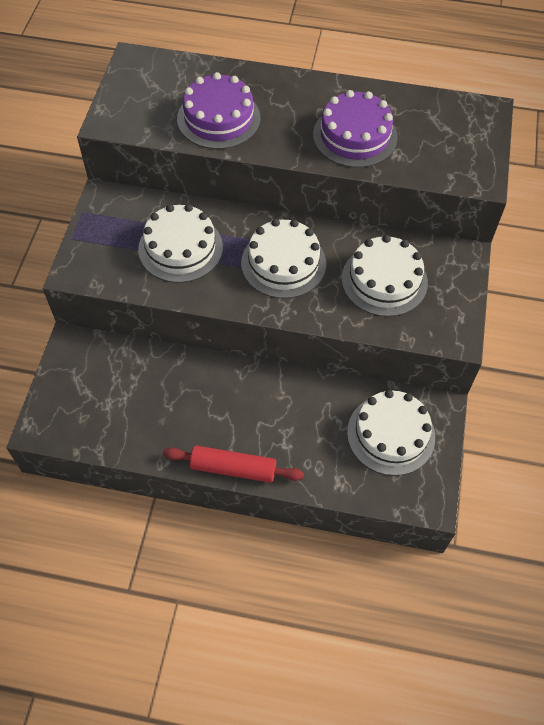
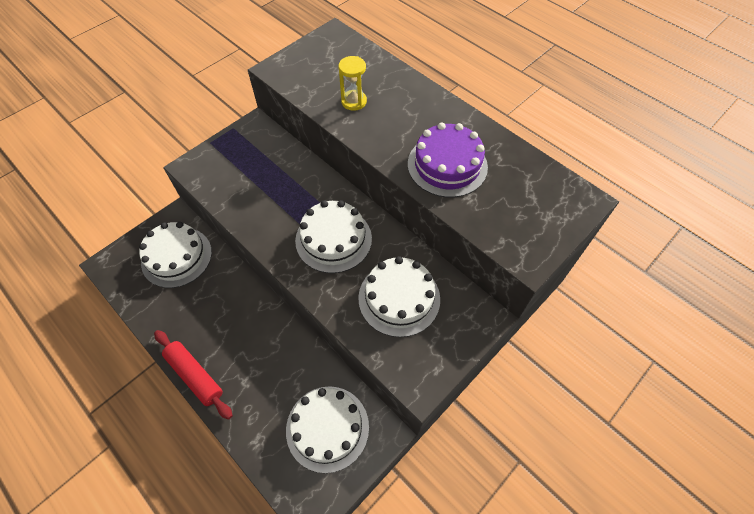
camera: 35 degrees right, 0 degrees up
white cake [138,204,223,283] -> white cake moved to [139,222,212,288]
purple cake [177,72,261,149] -> yellow hourglass [338,56,367,111]

